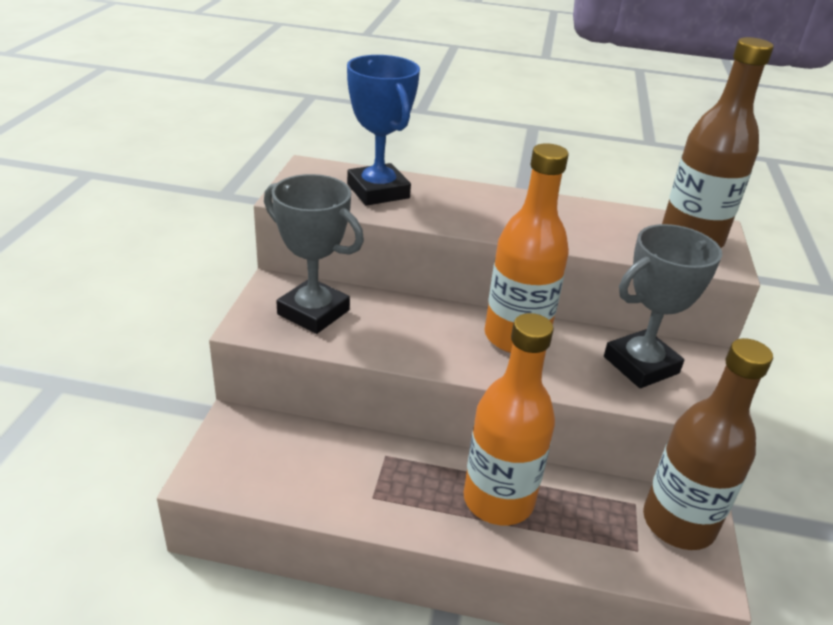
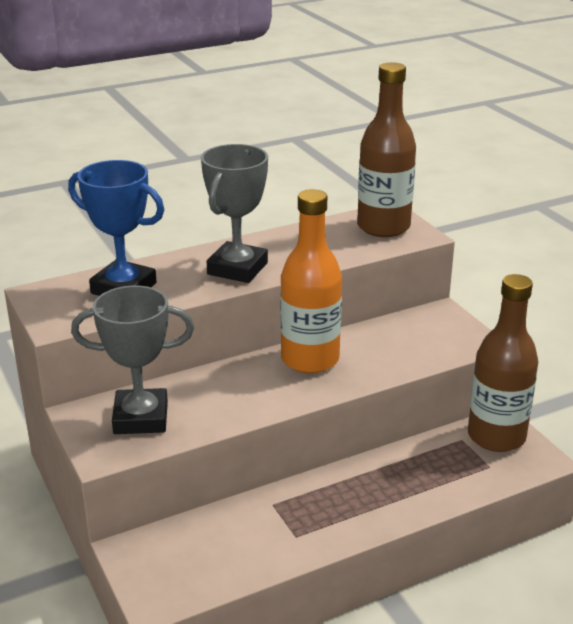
camera: 35 degrees left, 5 degrees down
orange bottle [463,313,555,525] -> none
grey trophy [604,224,722,388] -> grey trophy moved to [201,144,268,283]

